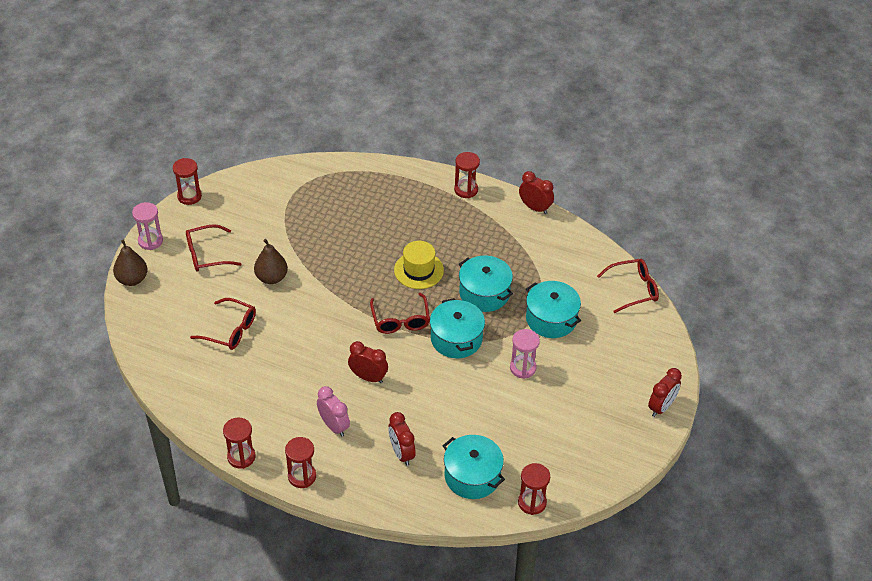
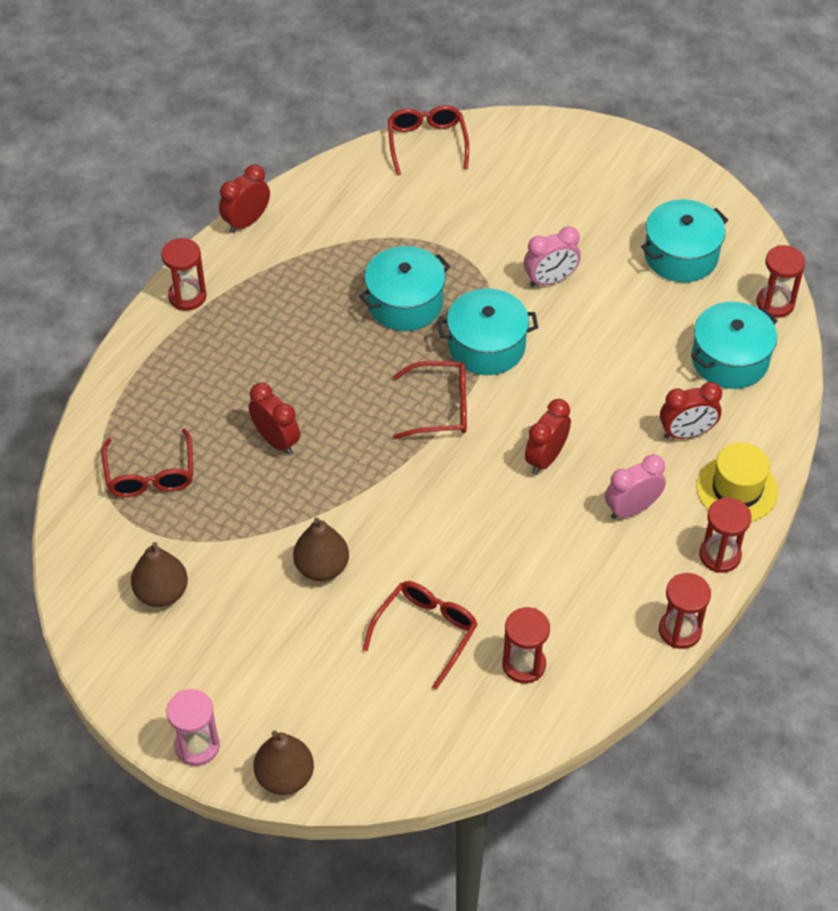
camera: 80 degrees left, 5 degrees up
red hourglass [173,158,202,205] -> red hourglass moved to [502,607,550,683]
red glasses [186,224,242,272] -> red glasses moved to [102,429,193,497]
yellow hat [394,241,444,289] -> yellow hat moved to [697,443,778,522]
pink hourglass [510,329,540,379] -> pink clock [524,226,581,287]
turquoise pot [526,281,581,338] -> turquoise pot moved to [641,199,728,282]
red clock [648,368,682,417] -> red clock moved to [249,383,300,455]
none -> brown pear [131,542,188,607]

